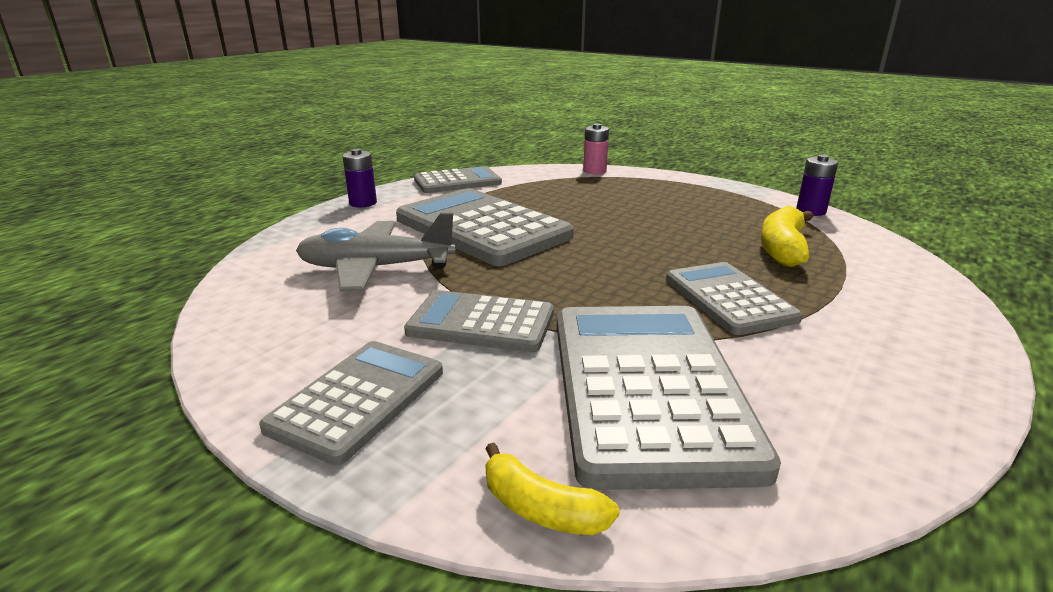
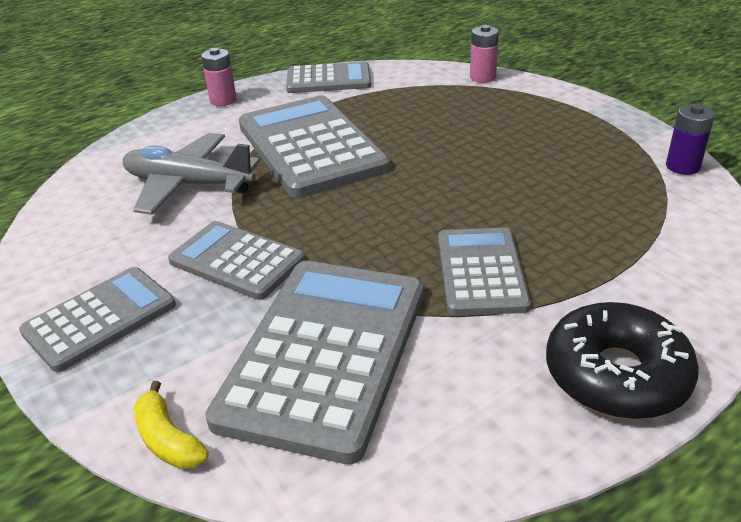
camera: 20 degrees right, 10 degrees up
purple battery [342,149,377,207] -> pink battery [201,48,237,106]
yellow banana [761,205,813,267] -> none
none -> black donut [546,302,699,419]

